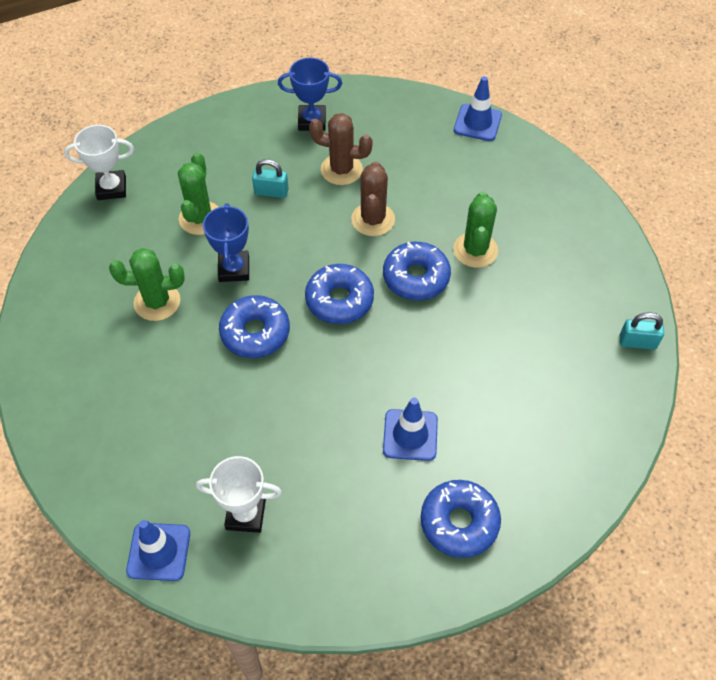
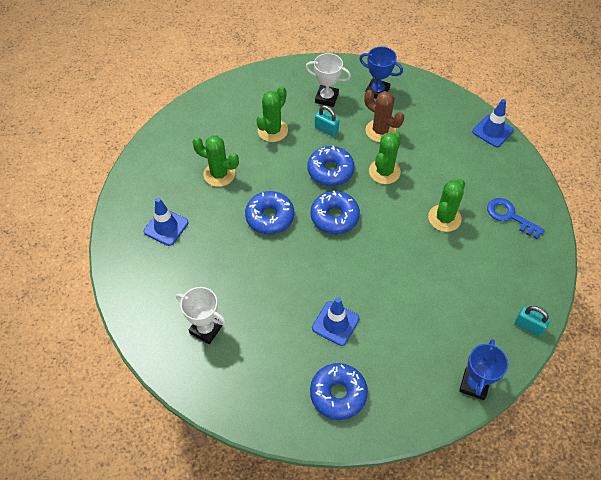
camera: 25 degrees right, 0 degrees up
white trophy [64,125,134,200] -> white trophy moved to [305,53,351,107]
blue traffic cone [126,520,190,581] -> blue traffic cone moved to [143,198,189,246]
blue trophy [203,203,249,282] -> blue trophy moved to [459,339,508,400]
brown cactus [351,161,395,236] -> green cactus [369,132,402,184]
blue donut [383,242,451,300] -> blue donut moved to [308,146,355,186]
none -> blue key [487,198,545,239]

